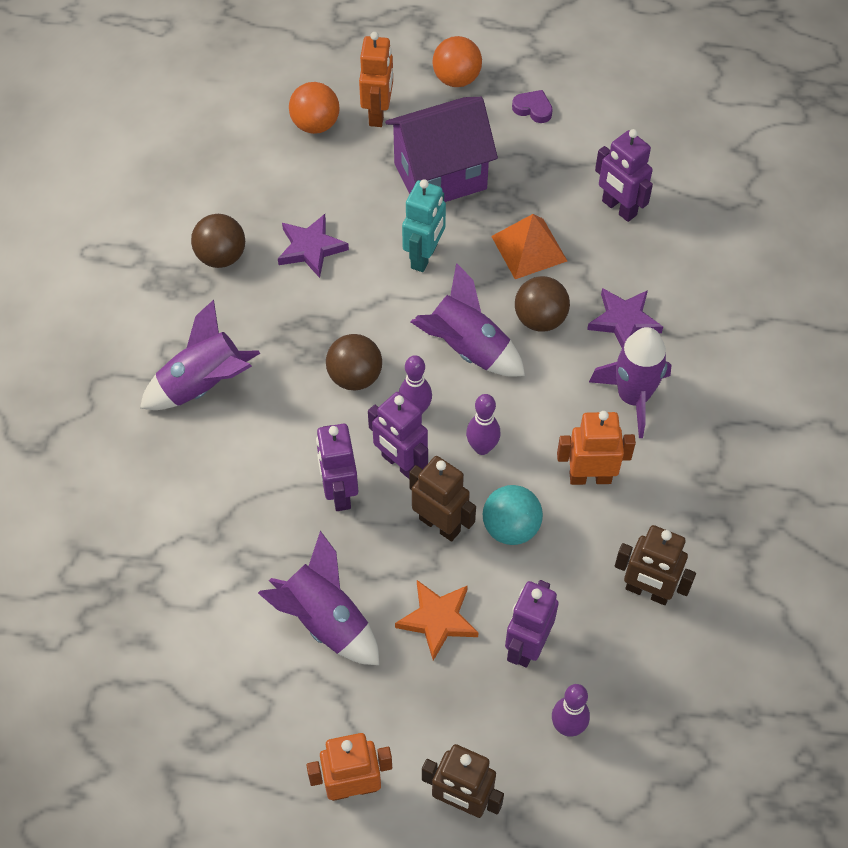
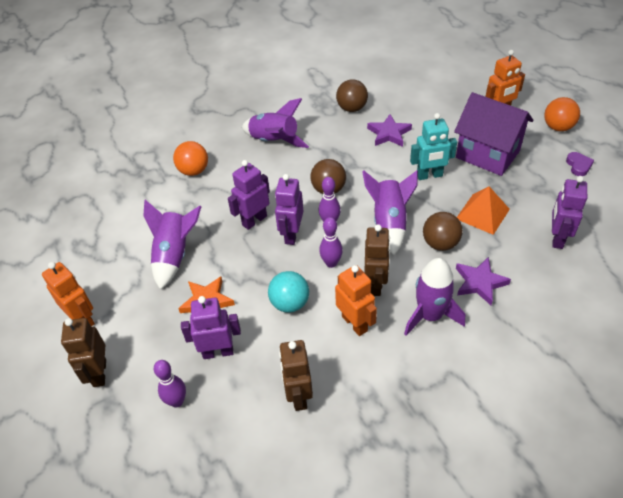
camera: 60 degrees right, 10 degrees down
orange ball [289,82,340,134] -> orange ball moved to [173,141,208,176]
brown robot [409,456,476,542] -> brown robot moved to [364,224,390,296]

